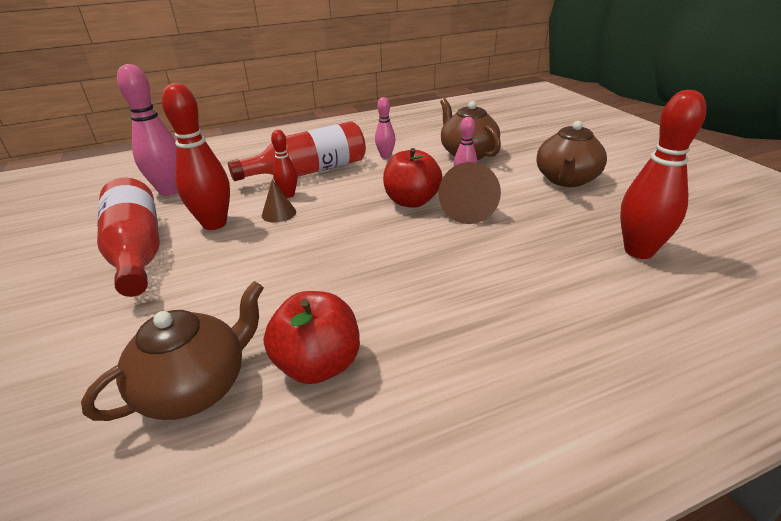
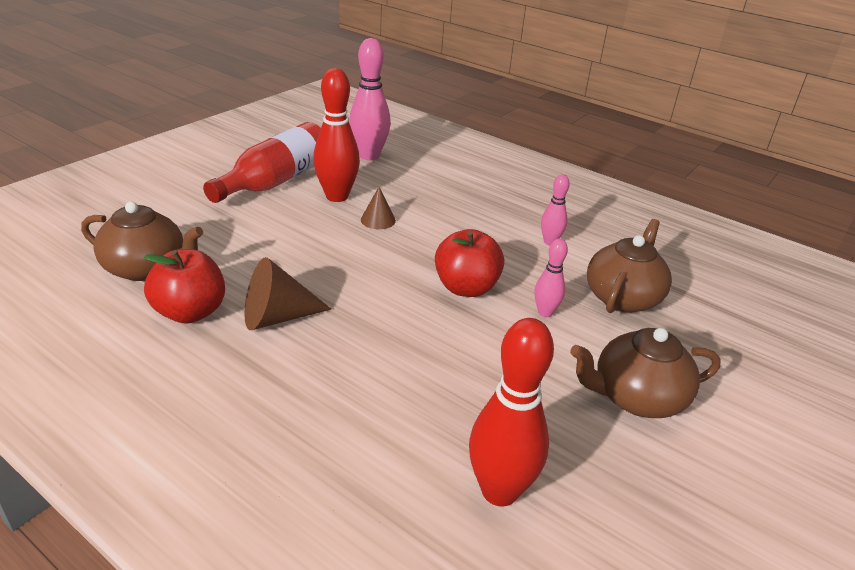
camera: 55 degrees right, 0 degrees up
red bottle [228,121,366,181] -> none
red bowling pin [271,130,297,198] -> none
brown cone [438,162,501,224] -> brown cone moved to [244,257,331,330]

